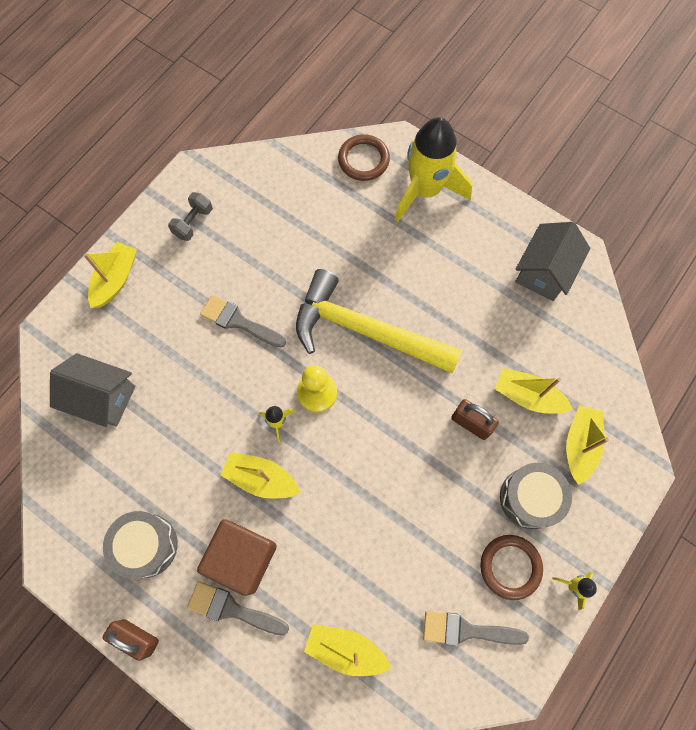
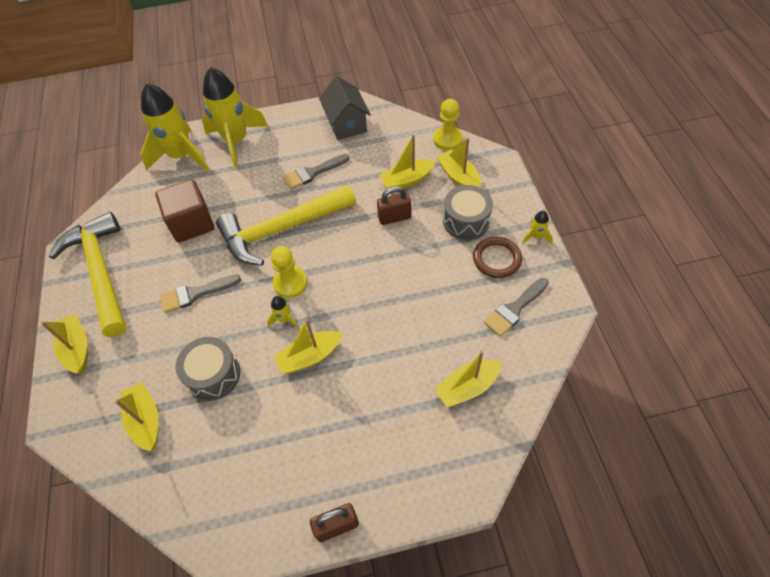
camera: 45 degrees left, 15 degrees down
grey house [50,353,136,427] -> yellow boat [114,382,159,451]
grey drum [103,511,178,579] -> grey drum moved to [175,337,240,401]
grey dumbbell [168,192,213,241] -> yellow hammer [49,212,127,337]
grey brush [187,581,289,636] -> grey brush moved to [283,154,350,190]
brown cube [197,519,277,596] -> brown cube moved to [155,179,214,243]
brown ring [338,134,390,181] -> yellow rocket [140,83,209,171]
none -> yellow pawn [433,99,463,150]

